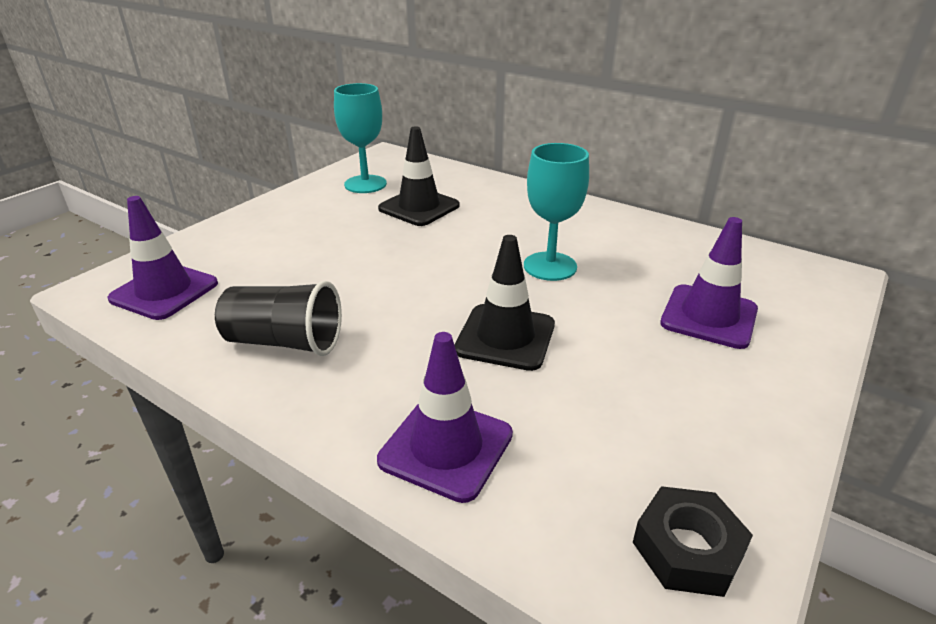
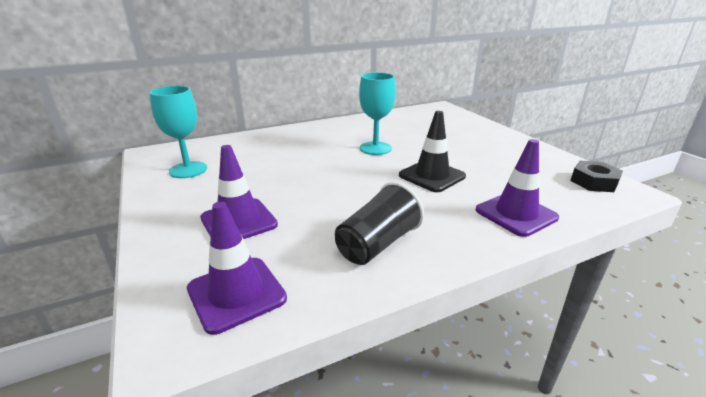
camera: 60 degrees left, 5 degrees down
black traffic cone [378,126,460,226] -> none
purple traffic cone [660,217,758,349] -> purple traffic cone moved to [200,145,278,239]

